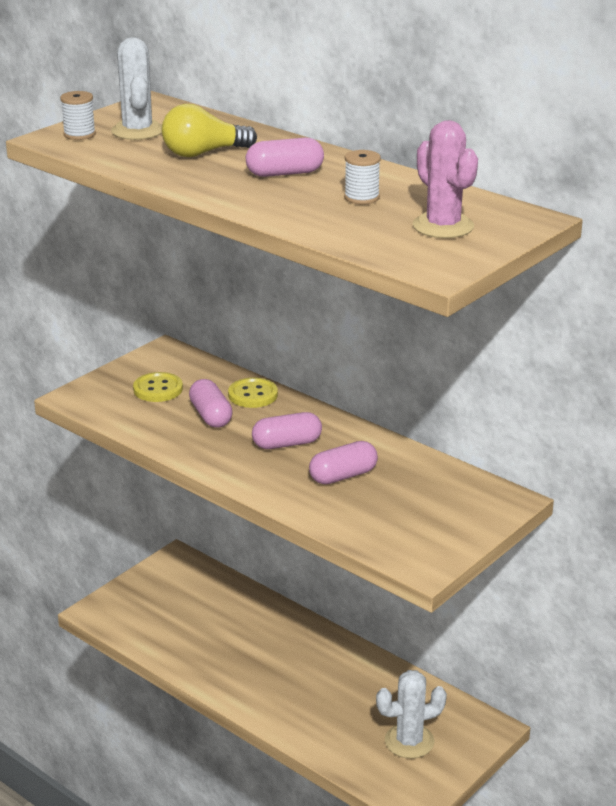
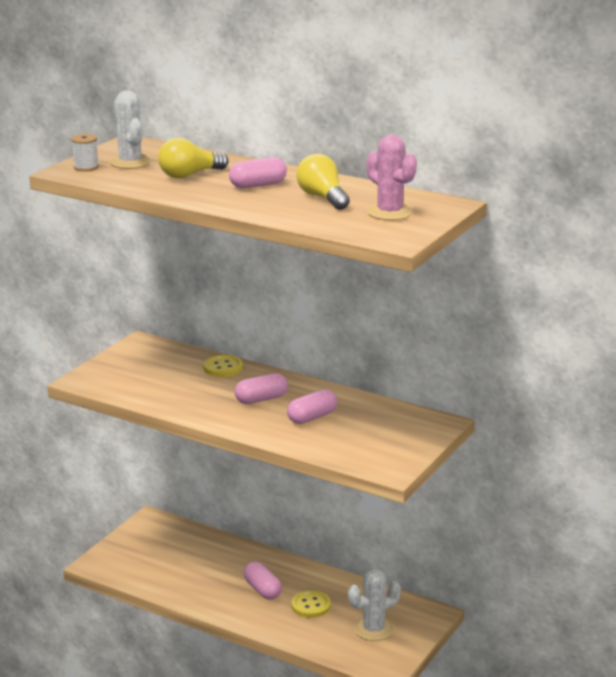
camera: 10 degrees left, 5 degrees down
yellow button [133,372,183,402] -> yellow button moved to [291,590,331,618]
pink capsule [189,379,233,428] -> pink capsule moved to [243,562,282,600]
white spool [344,150,381,204] -> yellow light bulb [296,154,350,210]

